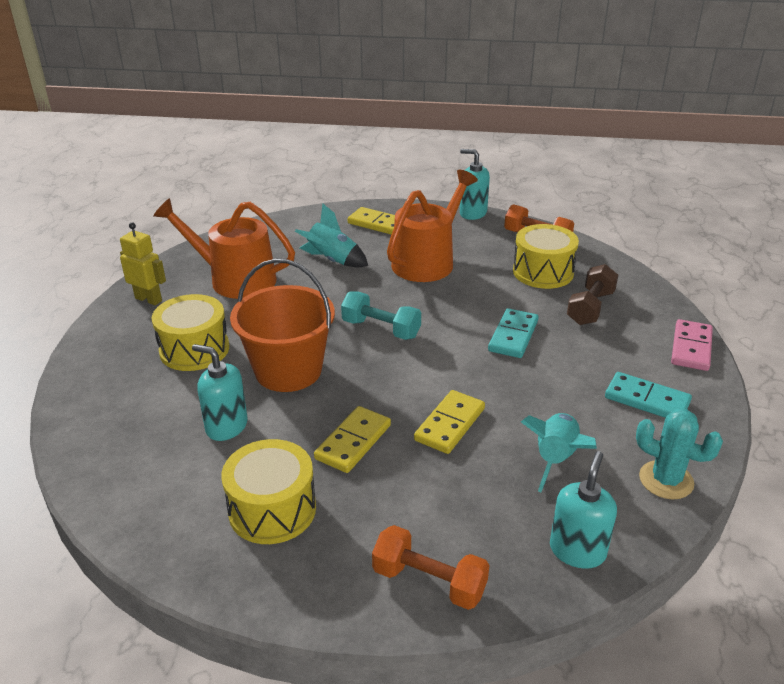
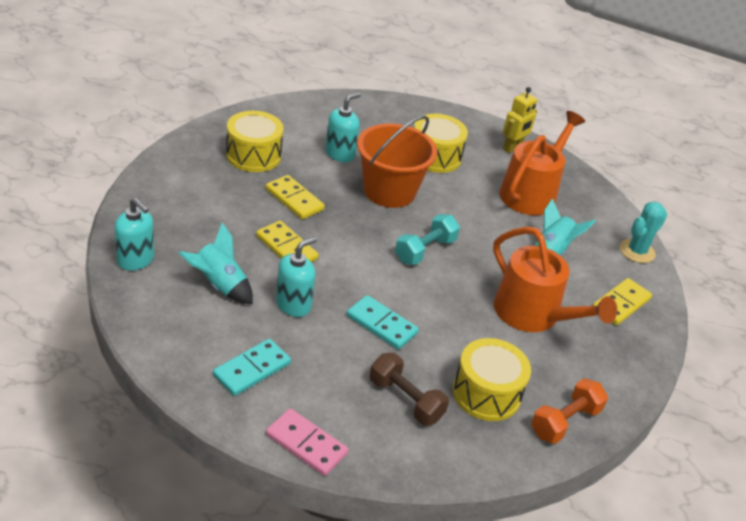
camera: 100 degrees right, 5 degrees up
orange dumbbell [372,525,489,610] -> none
turquoise soap dispenser [460,149,490,220] -> turquoise soap dispenser moved to [276,237,317,317]
turquoise cactus [636,409,723,499] -> turquoise cactus moved to [620,201,667,263]

